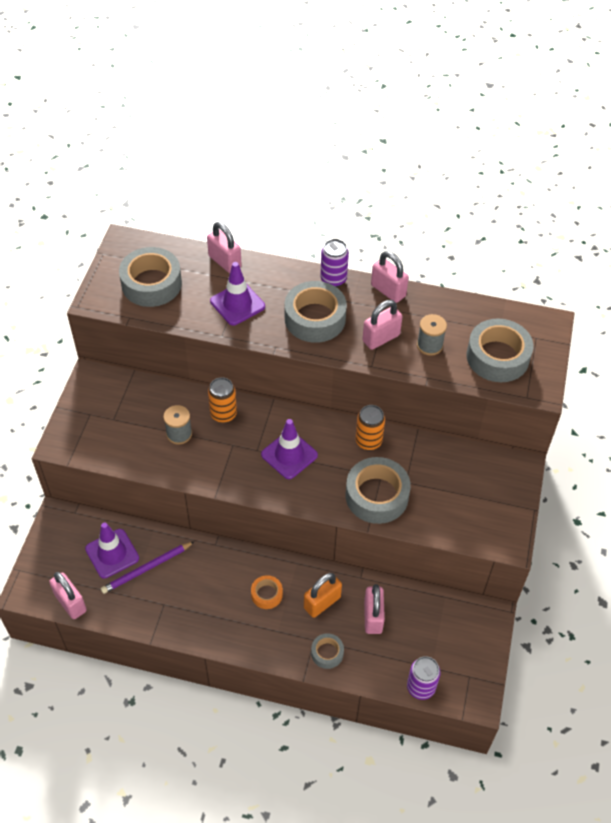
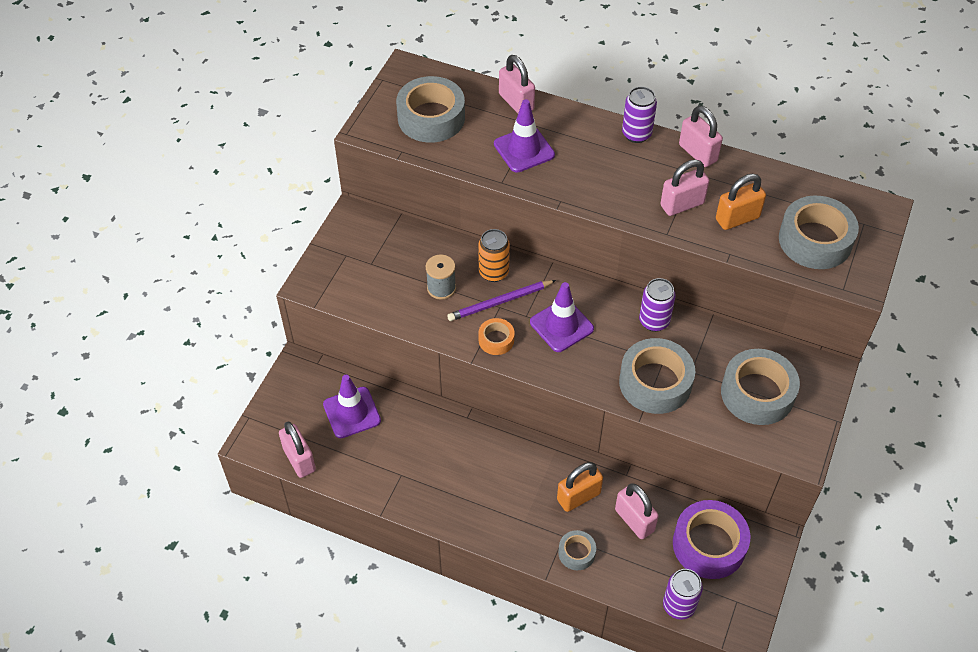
camera: 10 degrees right, 0 degrees up
purple pencil [101,541,195,594] -> purple pencil moved to [447,280,556,321]
orange tape [251,575,283,609] -> orange tape moved to [479,318,514,355]
grey tape [285,281,347,343] -> grey tape moved to [721,349,800,425]
orange can [355,405,385,451] -> purple can [639,278,676,332]
pink padlock [364,584,385,634] -> pink padlock turned 45 degrees counterclockwise [615,483,659,539]
grey spool [417,314,447,356] -> orange padlock [716,174,766,230]
none -> purple tape [673,500,750,579]

